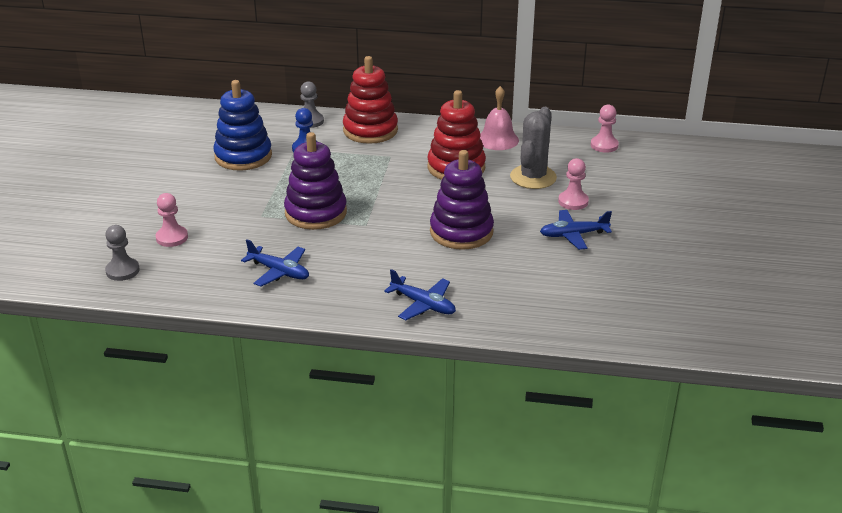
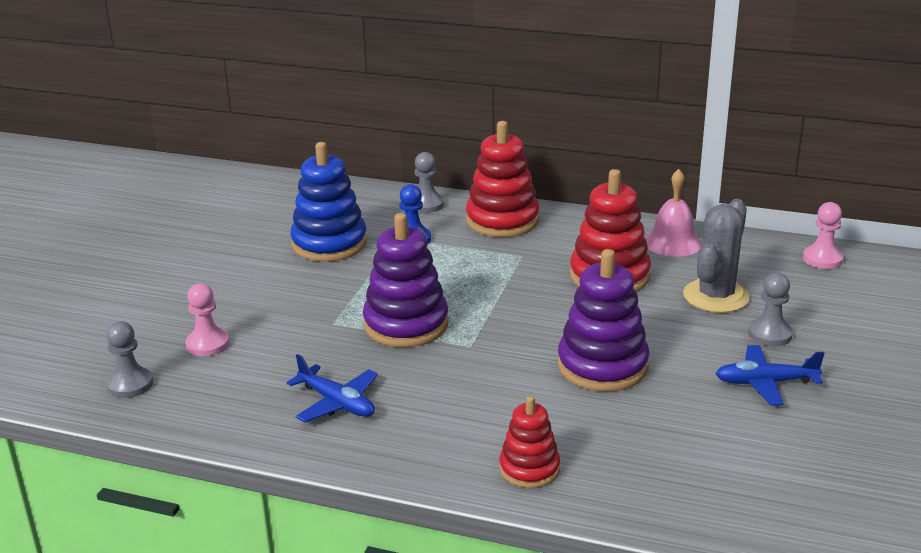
camera: 10 degrees right, 5 degrees down
blue plane [384,269,456,320] -> red stacking toy [499,396,560,488]
pink pawn [558,158,589,210] -> grey pawn [748,273,793,346]

